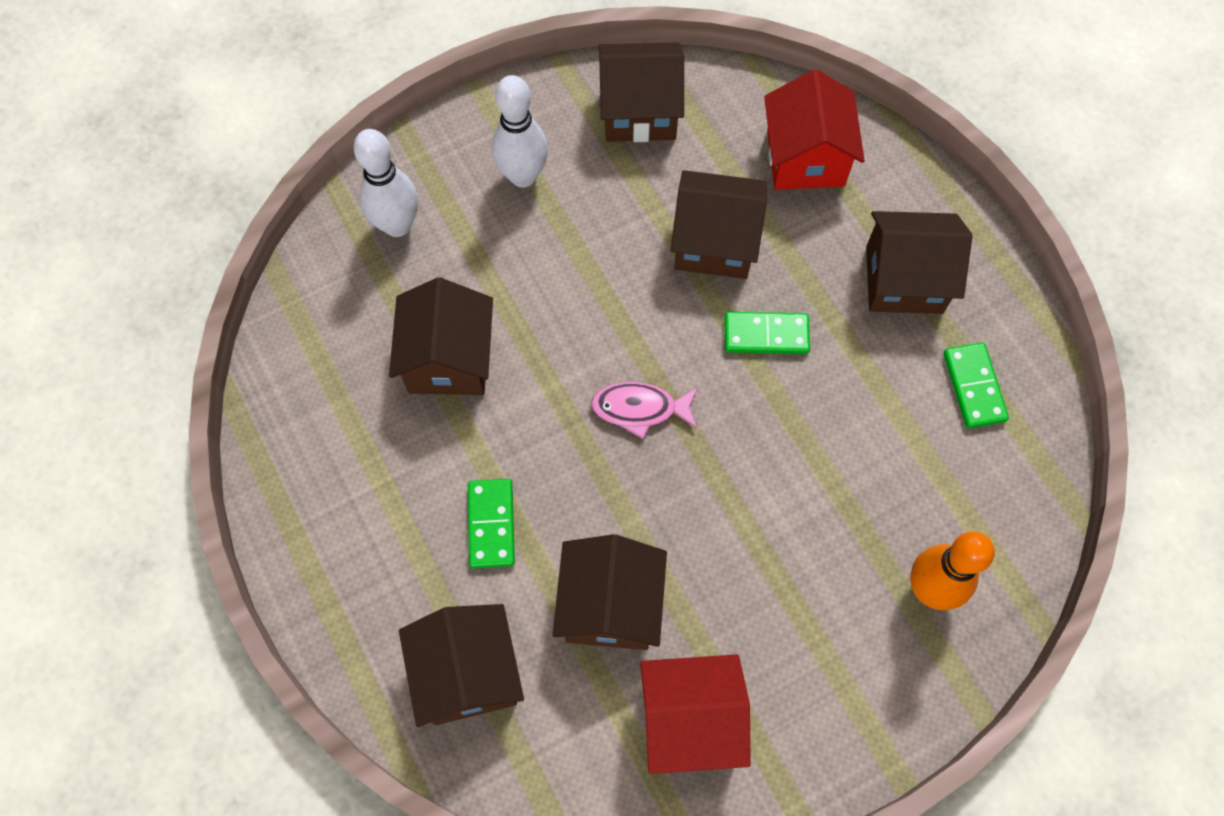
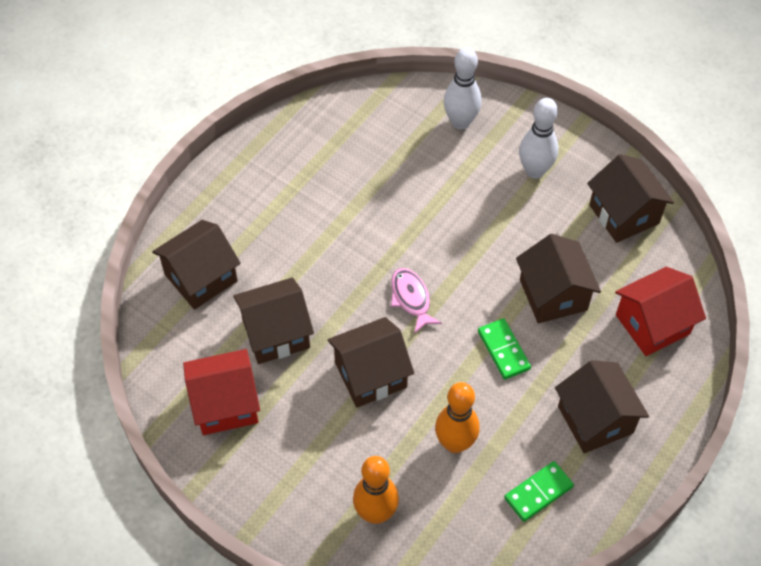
camera: 65 degrees right, 10 degrees down
brown house [389,277,493,395] -> brown house moved to [328,317,414,407]
green domino [468,479,515,568] -> none
red house [640,654,751,774] -> red house turned 75 degrees counterclockwise [183,349,260,435]
none -> orange bowling pin [435,382,479,453]

